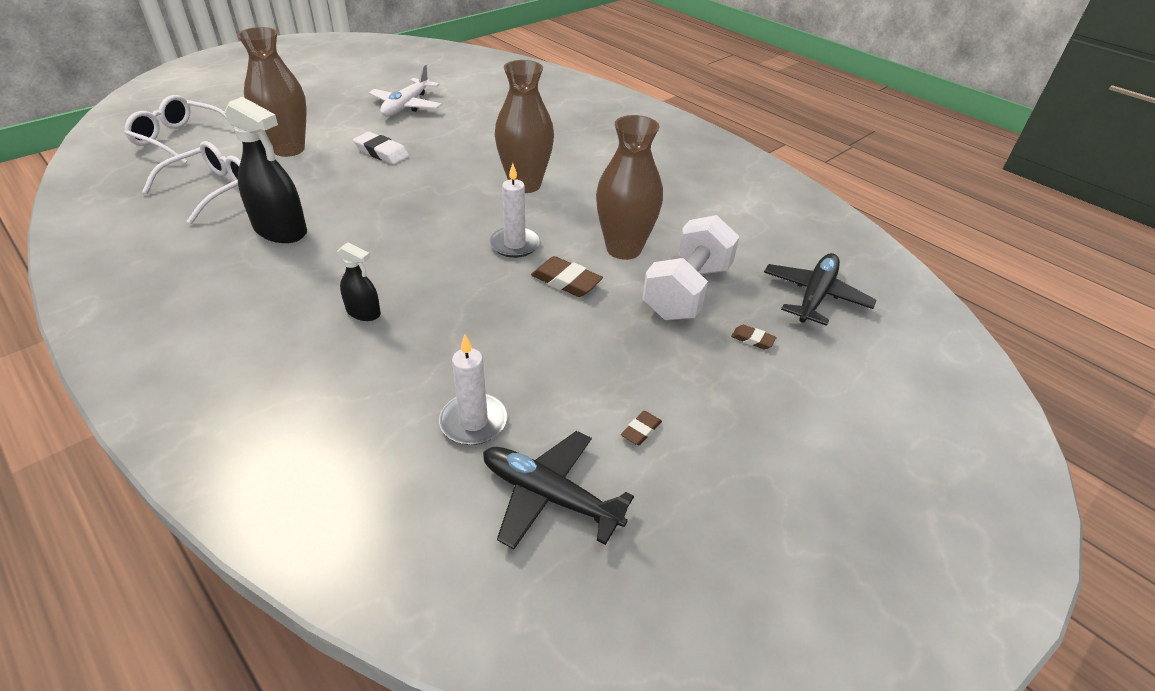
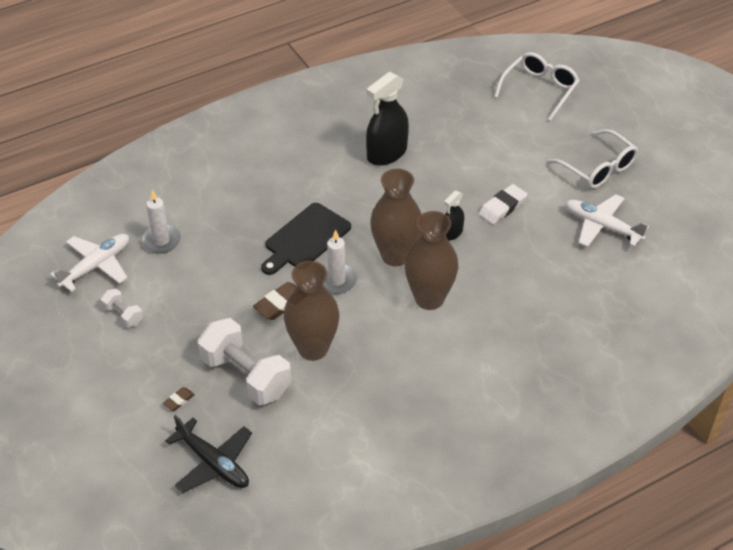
camera: 105 degrees right, 5 degrees up
white glasses [142,141,241,224] -> white glasses moved to [547,129,638,189]
brown vase [237,27,307,157] -> brown vase moved to [370,168,421,266]
black spray bottle [337,242,381,321] -> black spray bottle moved to [444,190,464,241]
black plane [483,431,634,549] -> white plane [50,234,129,292]
brown eraser [621,411,662,445] -> white dumbbell [101,289,143,328]
none -> black cutting board [261,203,351,275]

